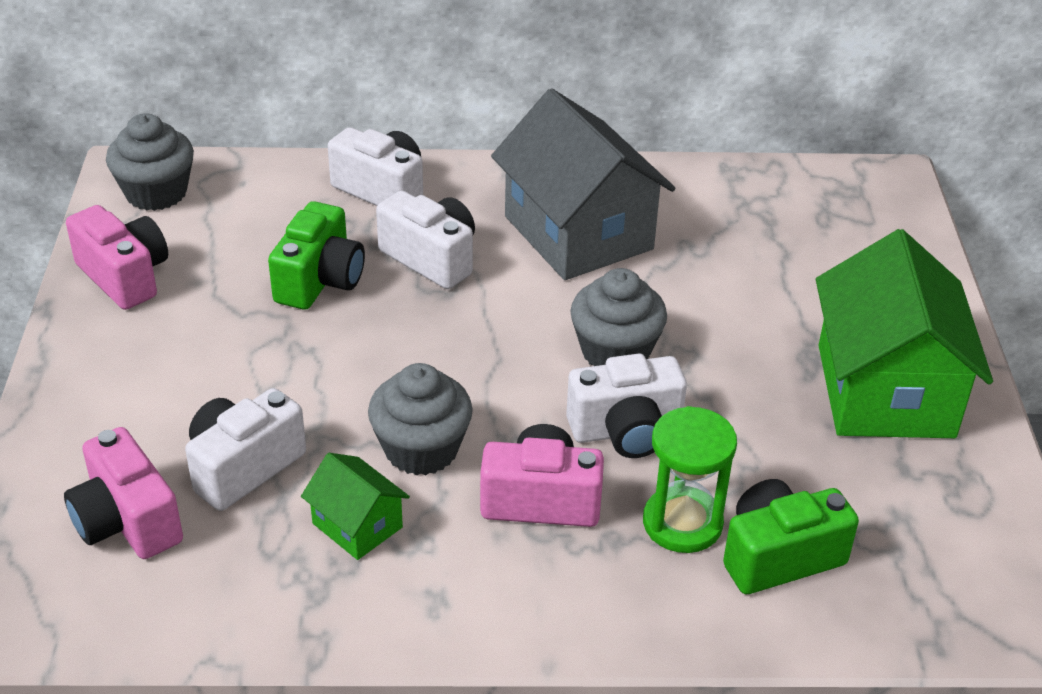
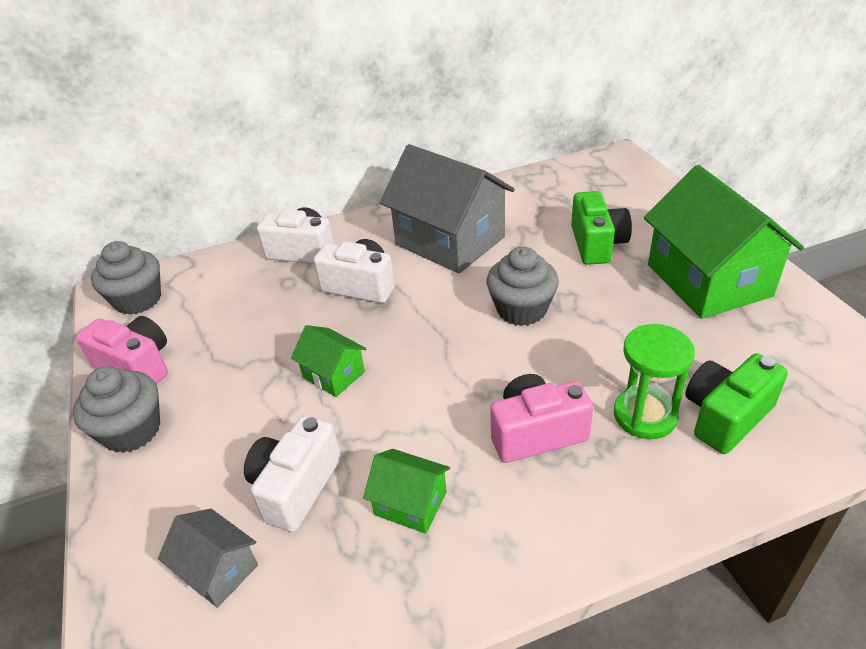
camera: 15 degrees left, 0 degrees up
pink camera [64,427,183,559] -> grey house [158,509,258,608]
green camera [268,201,365,309] -> green camera moved to [571,191,632,265]
grey cupcake [368,363,473,475] -> grey cupcake moved to [73,366,160,453]
white camera [566,354,687,458] -> none
none -> green house [291,325,367,397]

